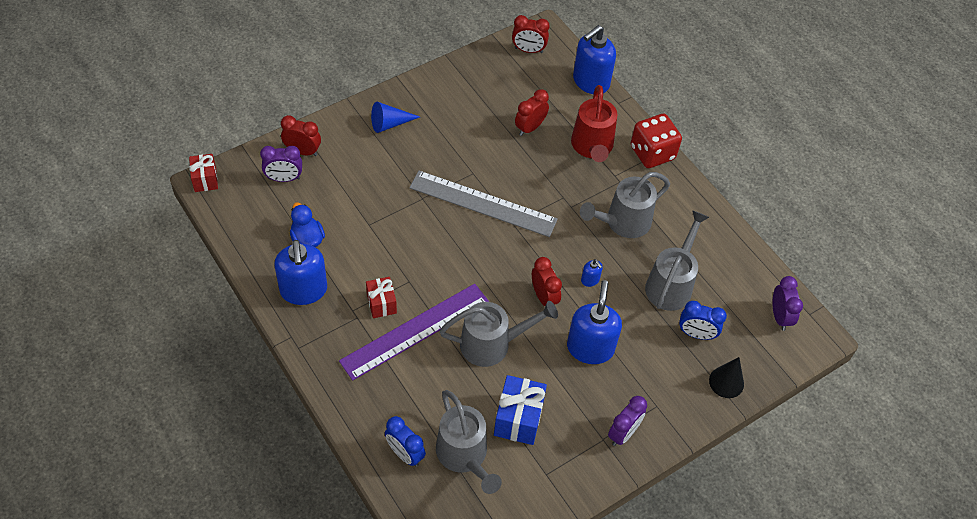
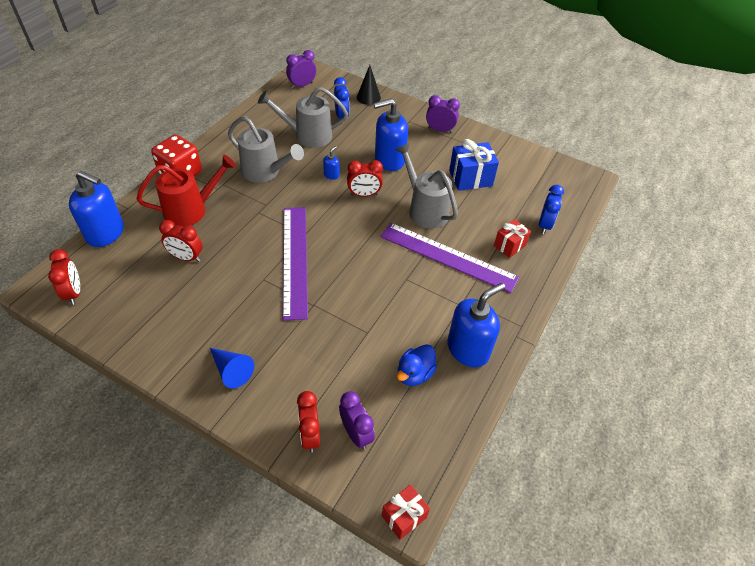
camera: 115 degrees left, 5 degrees down
red gift [366,277,397,318] -> red gift moved to [494,219,531,258]
grey ruler [409,171,558,237] -> purple ruler [283,207,308,320]
grey watering can [436,390,502,494] -> none
red clock [532,257,562,306] -> red clock turned 135 degrees counterclockwise [347,160,383,197]

